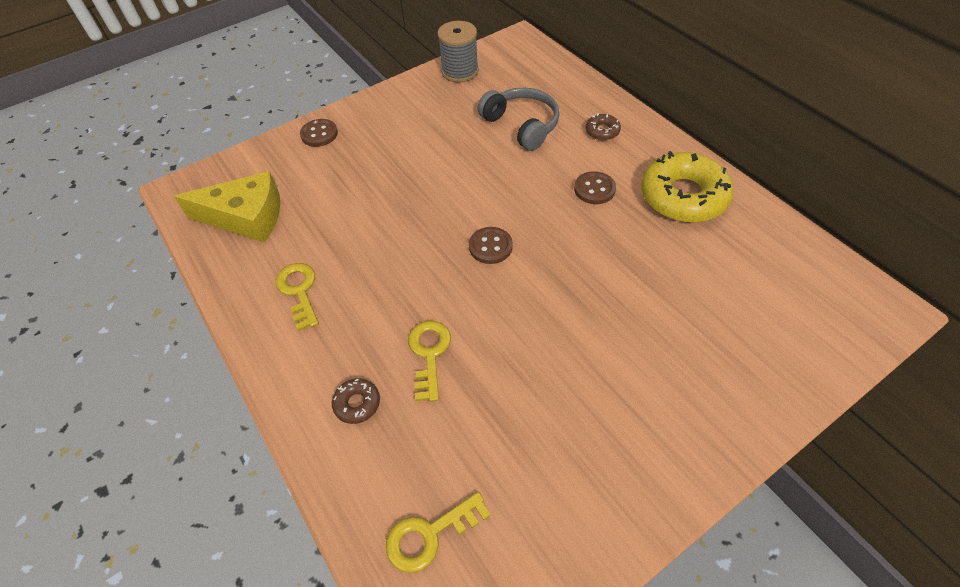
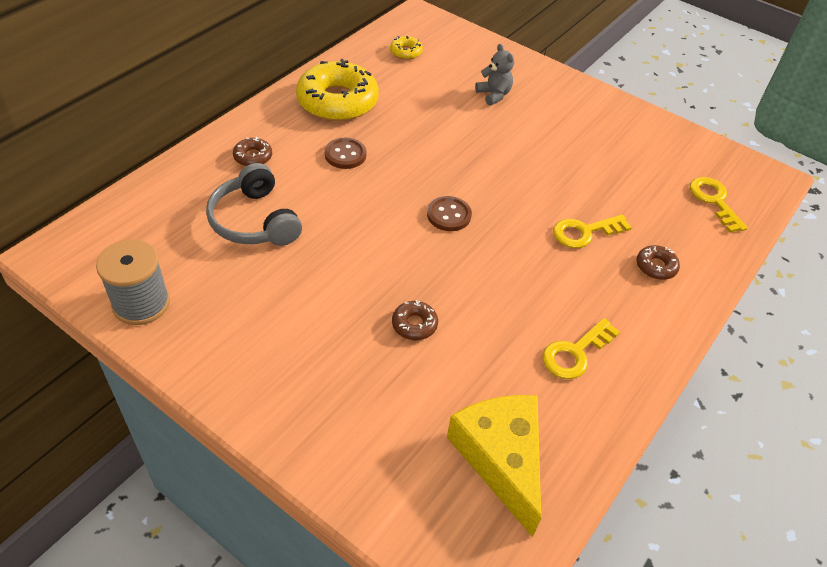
camera: 115 degrees left, 5 degrees down
brown button [300,119,338,147] -> none
yellow key [386,492,491,573] -> yellow key turned 150 degrees counterclockwise [690,177,748,233]
grey headphones [478,87,560,151] -> grey headphones turned 60 degrees counterclockwise [206,163,302,246]
none -> yellow donut [390,36,423,60]
none -> brown donut [392,300,438,340]
none -> grey teddy bear [475,44,514,106]

